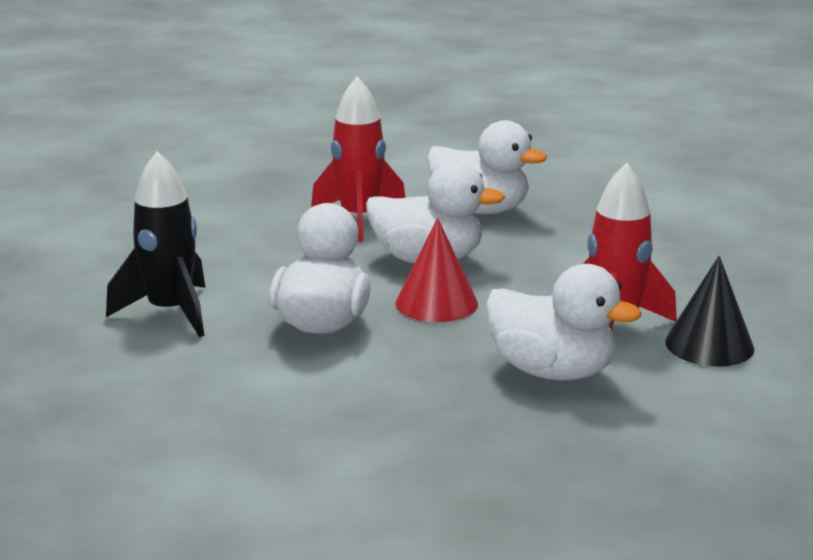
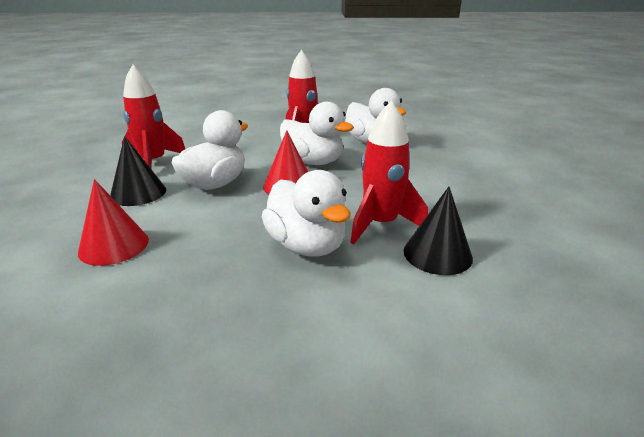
camera: 25 degrees right, 5 degrees up
black rocket [106,151,205,337] -> red rocket [122,65,185,169]
none -> red cone [78,179,149,266]
none -> black cone [110,136,166,206]

